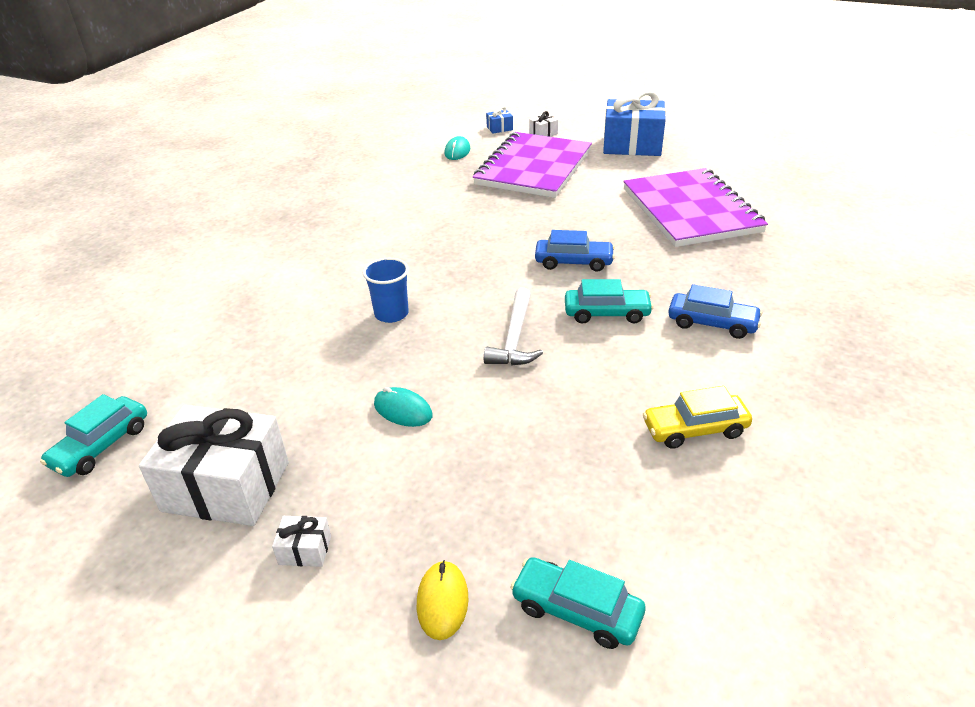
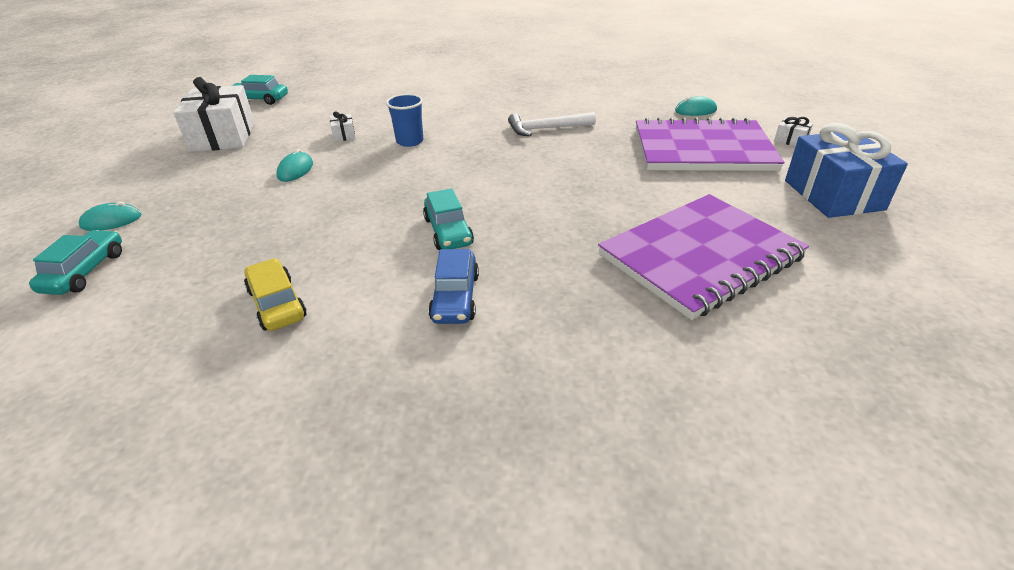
camera: 70 degrees right, 0 degrees up
white gift [272,516,331,567] -> white gift moved to [330,112,356,142]
yellow mouse [417,560,469,640] -> turquoise mouse [79,202,142,231]
white hammer [484,288,543,366] -> white hammer moved to [508,112,596,136]
blue gift [486,107,513,134] -> none
blue car [535,230,615,272] -> none

